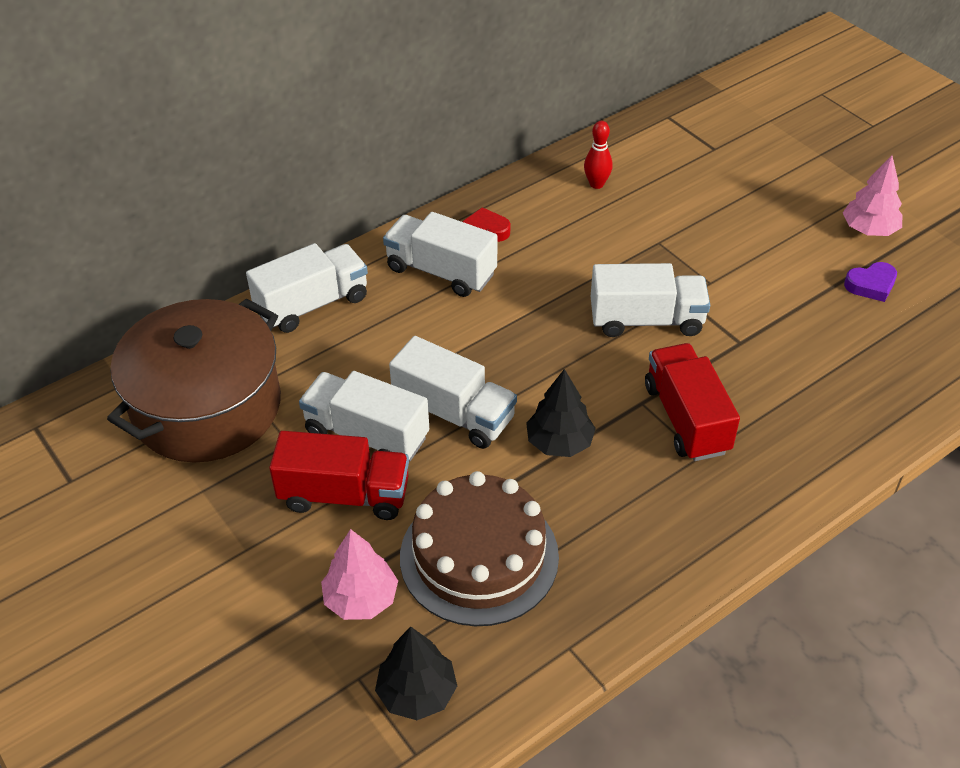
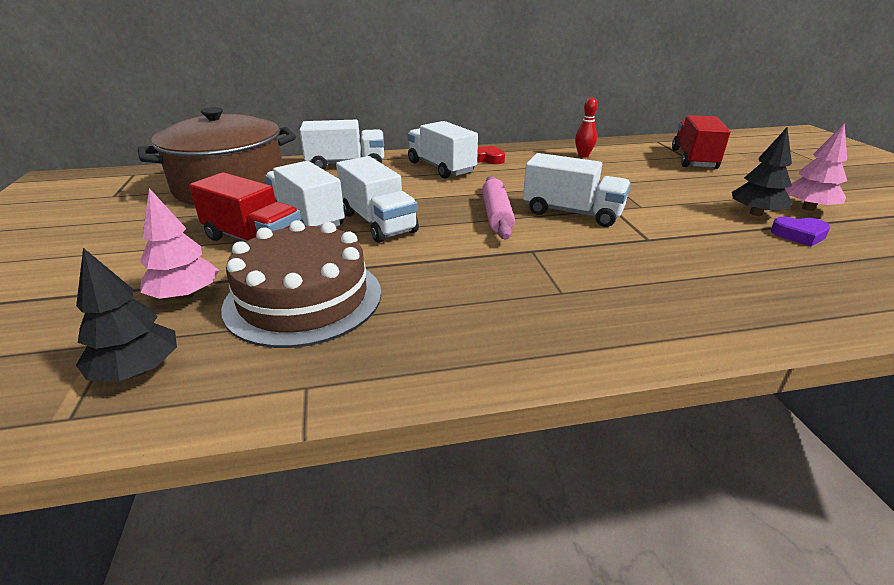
camera: 25 degrees right, 15 degrees down
black tree [526,369,596,457] -> black tree moved to [732,128,793,216]
red truck [645,343,740,461] -> red truck moved to [672,115,731,169]
none -> pink rolling pin [482,176,515,239]

